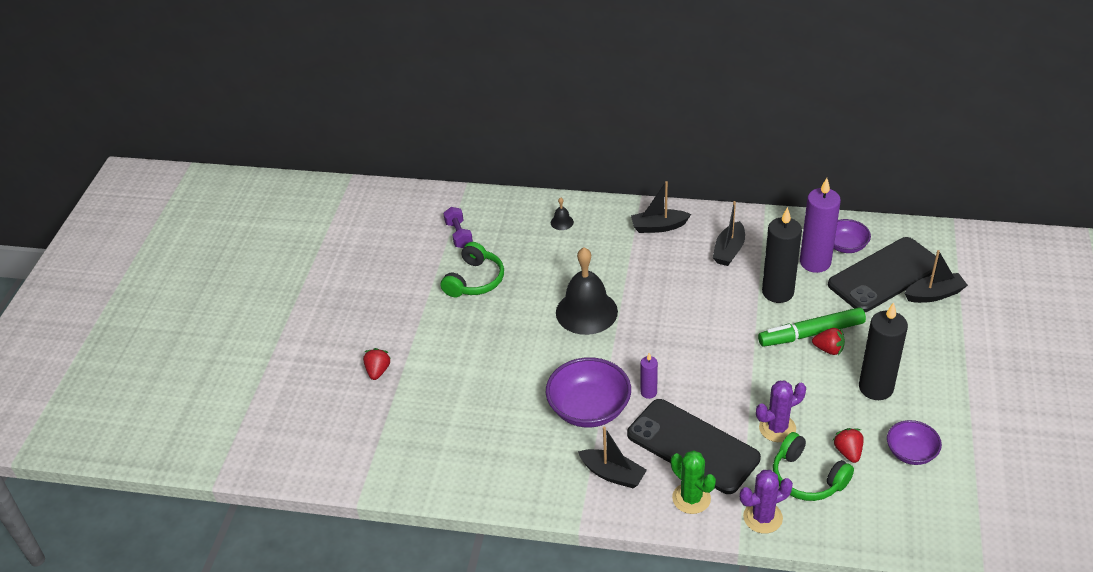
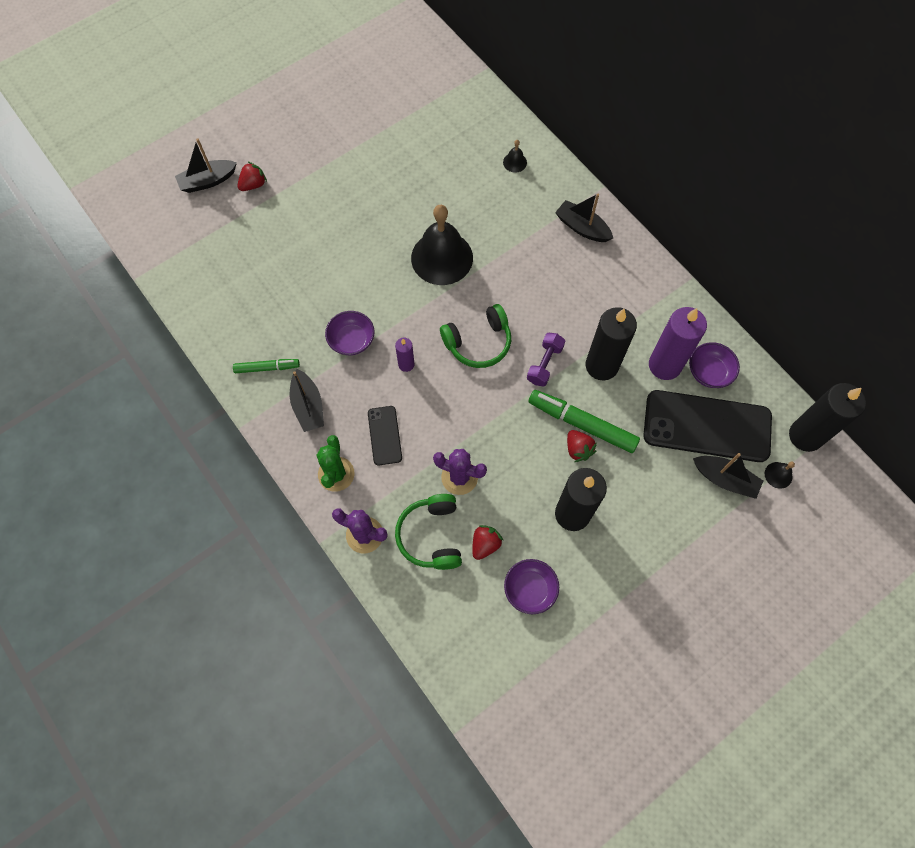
camera: 40 degrees right, 25 degrees up
green headphones [441,242,504,297] -> green headphones moved to [440,304,511,368]
purple dumbbell [443,207,473,248] -> purple dumbbell moved to [527,333,565,387]
purple bowl [546,357,631,428] -> purple bowl [325,311,374,355], size x0.59
black phone [627,399,761,494] -> black phone [368,406,402,465], size x0.48
black boat [713,201,745,266] -> black boat moved to [175,138,237,193]
none -> green marker [233,359,300,373]
none -> black bell [764,462,795,489]
none -> black candle [789,383,866,452]

